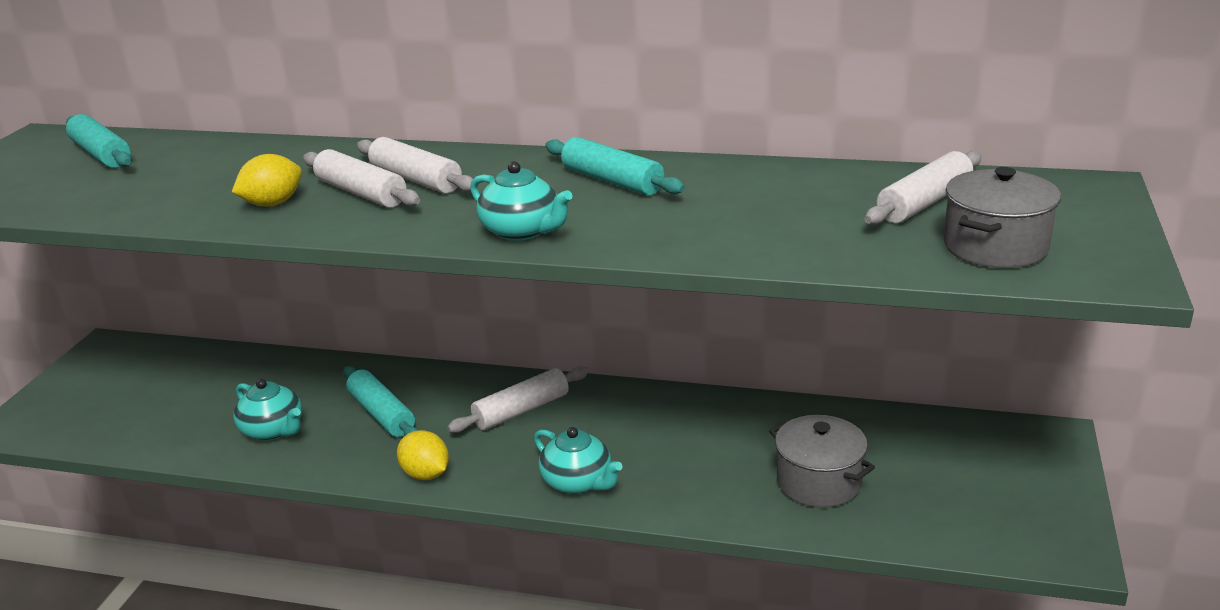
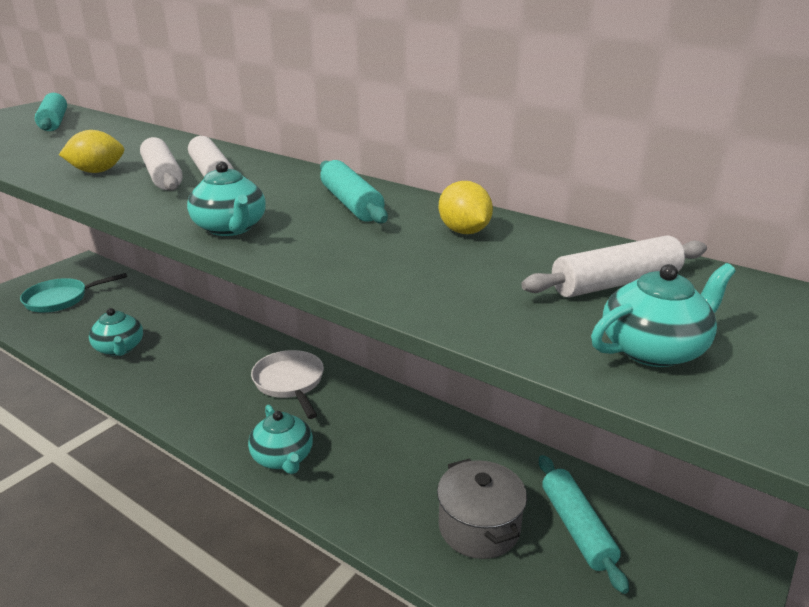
camera: 20 degrees right, 0 degrees up
turquoise rolling pin [343,366,419,437] -> turquoise rolling pin moved to [539,455,629,594]
yellow lemon [397,430,449,480] -> yellow lemon moved to [439,181,493,234]
white rolling pin [447,366,589,433] -> white pan [251,350,324,419]
grey pot [944,167,1061,268] -> turquoise teapot [591,263,736,367]
none -> turquoise pan [20,273,127,313]

